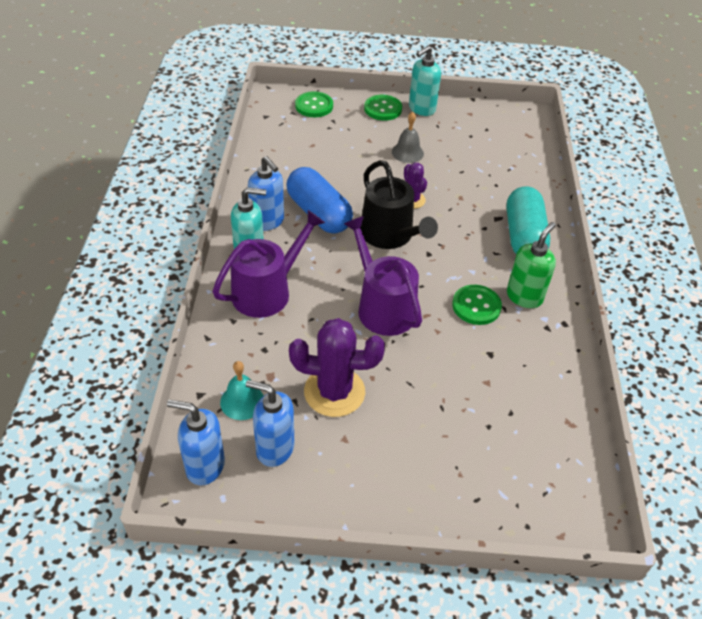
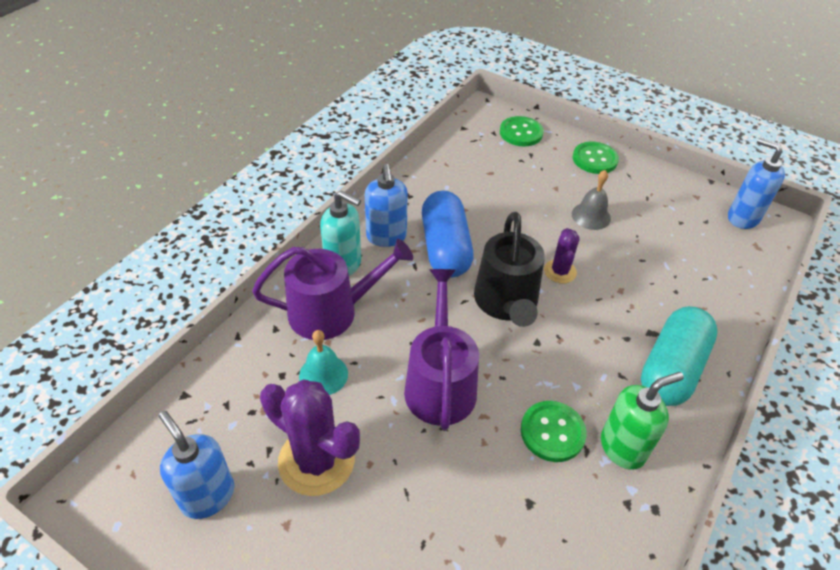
camera: 30 degrees right, 0 degrees up
blue soap dispenser [167,400,225,485] -> blue soap dispenser moved to [728,138,785,229]
turquoise bell [220,361,263,420] -> turquoise bell moved to [299,330,348,395]
turquoise soap dispenser [409,46,441,116] -> none

